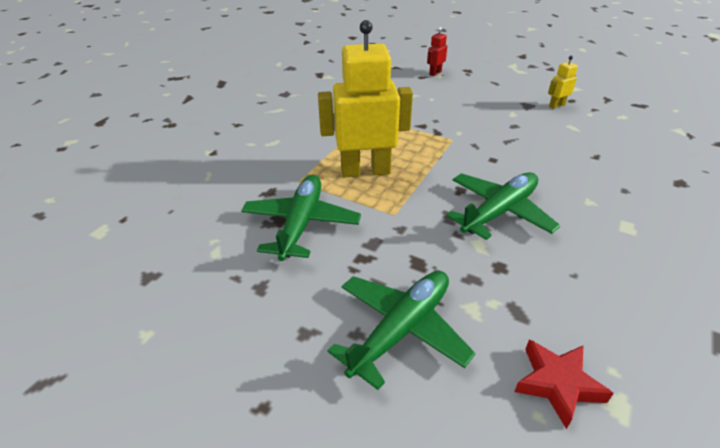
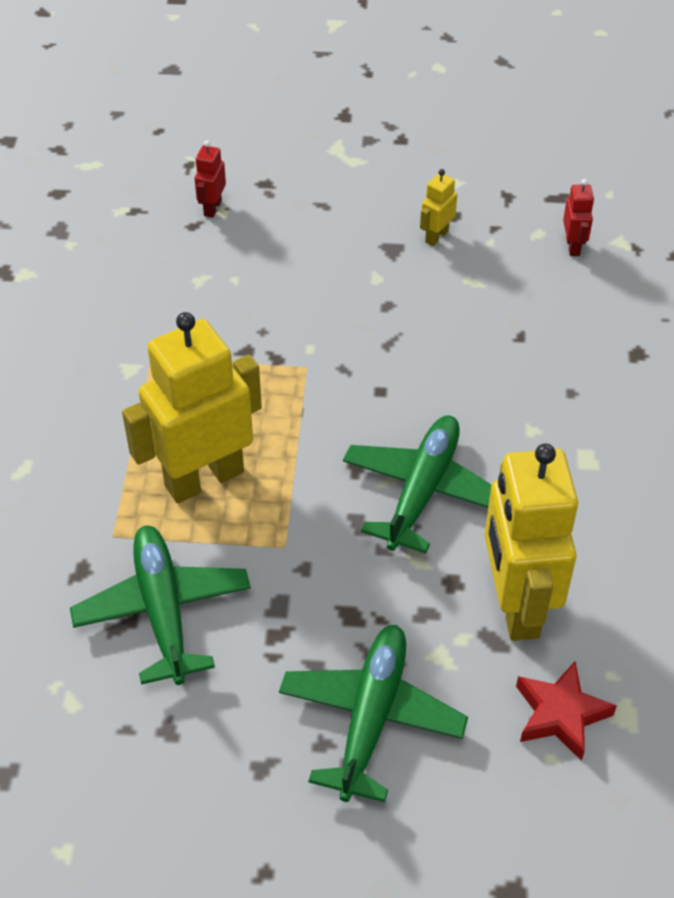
camera: 25 degrees left, 10 degrees up
none -> yellow robot [484,443,578,641]
none -> red robot [563,179,594,256]

